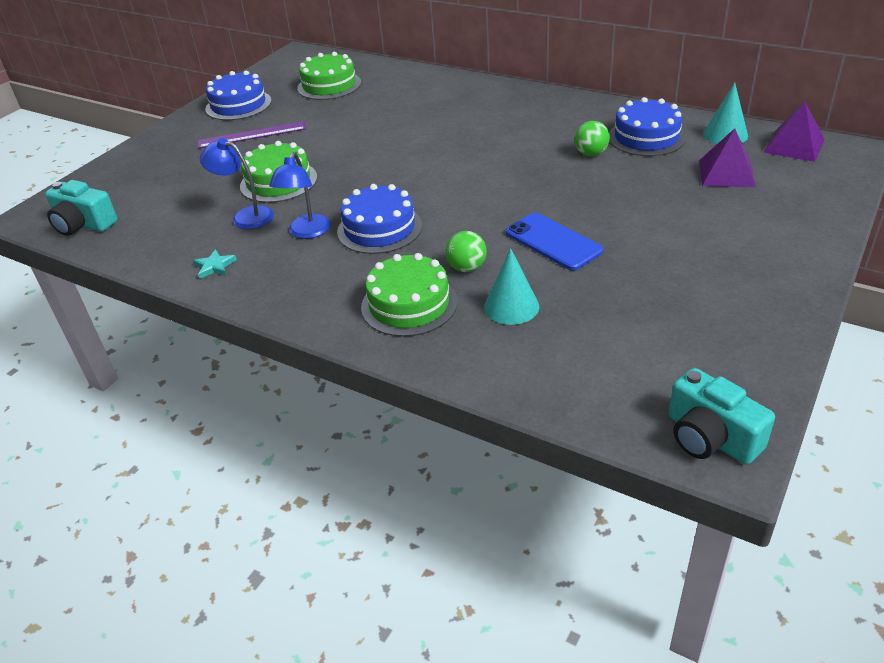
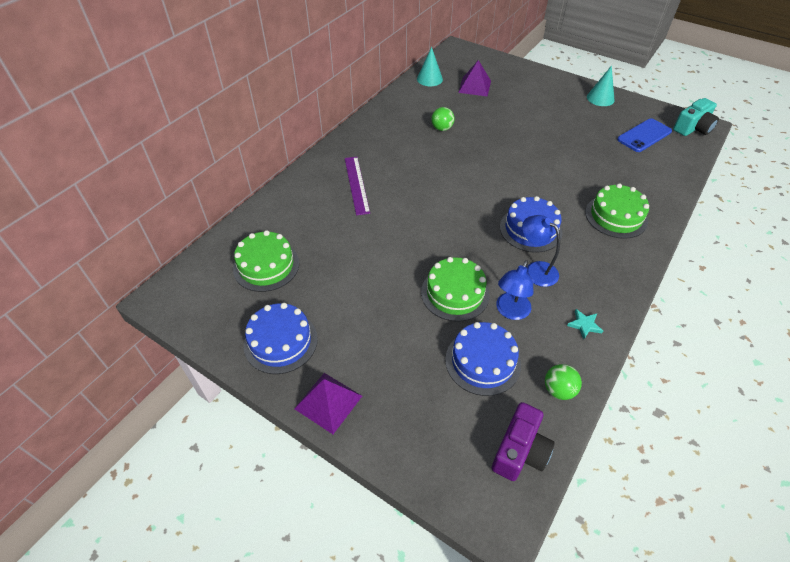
camera: 90 degrees left, 10 degrees up
turquoise camera [45,180,118,236] -> purple camera [492,402,555,481]
purple ruler [198,121,306,148] -> purple ruler moved to [345,157,370,215]
blue lamp [269,152,331,239] -> blue lamp turned 150 degrees counterclockwise [522,215,560,287]
green ball [445,231,487,272] -> green ball moved to [545,364,582,400]
turquoise cone [484,248,539,325] -> turquoise cone moved to [587,65,615,106]
blue phone [506,213,603,271] -> blue phone moved to [617,118,672,152]
blue cake [609,97,686,156] -> blue cake moved to [445,322,521,396]
purple pyramid [764,102,825,162] -> purple pyramid moved to [294,373,362,434]

